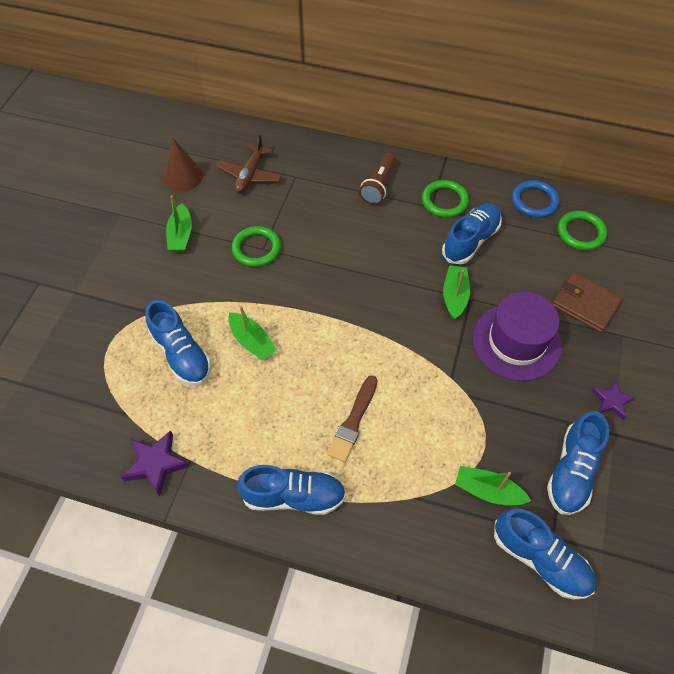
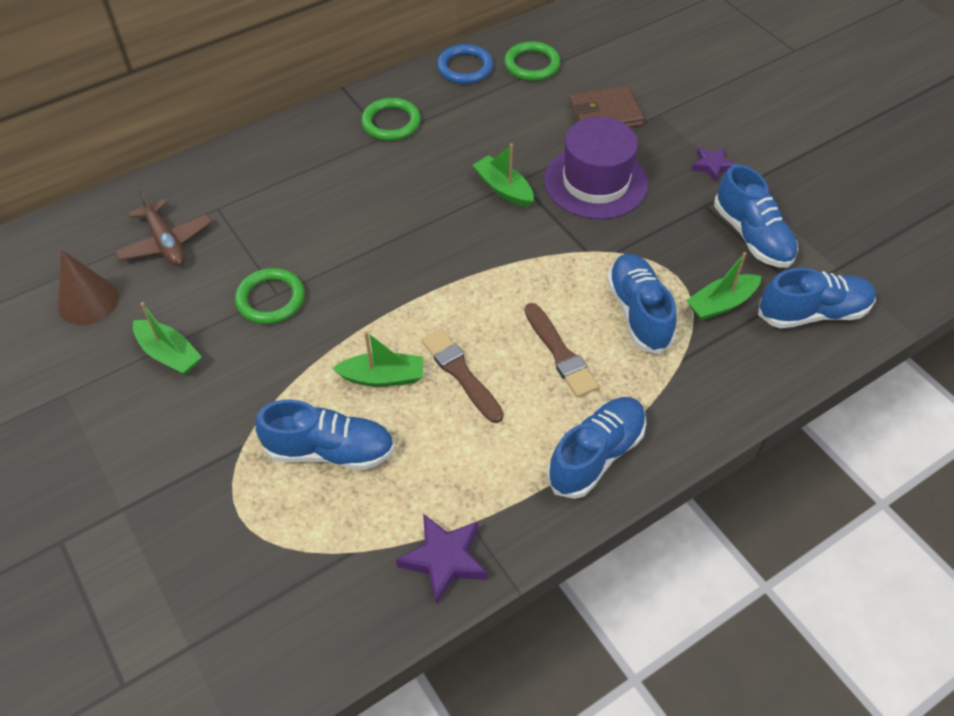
camera: 50 degrees left, 5 degrees down
brown flashlight [359,153,396,205] -> none
blue shoe [442,203,502,265] -> blue shoe moved to [607,254,676,354]
none -> brown brush [422,329,504,423]

